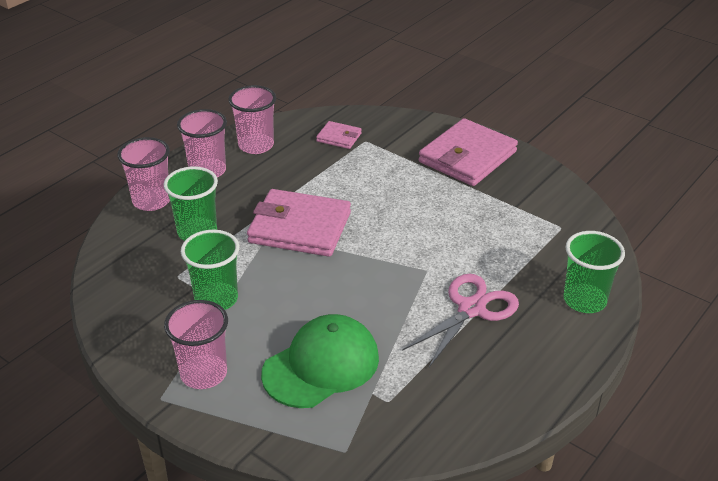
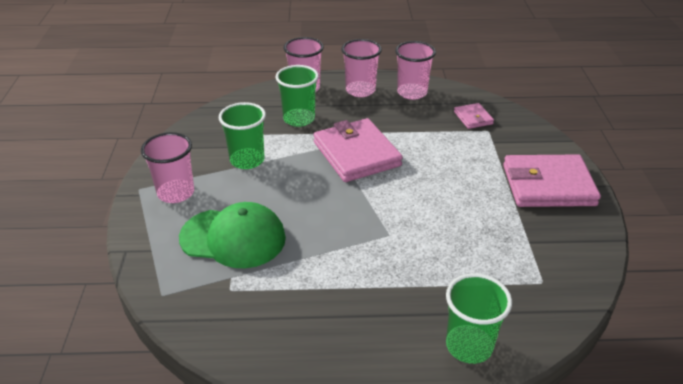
camera: 50 degrees right, 0 degrees up
pink scissors [402,274,519,367] -> none

